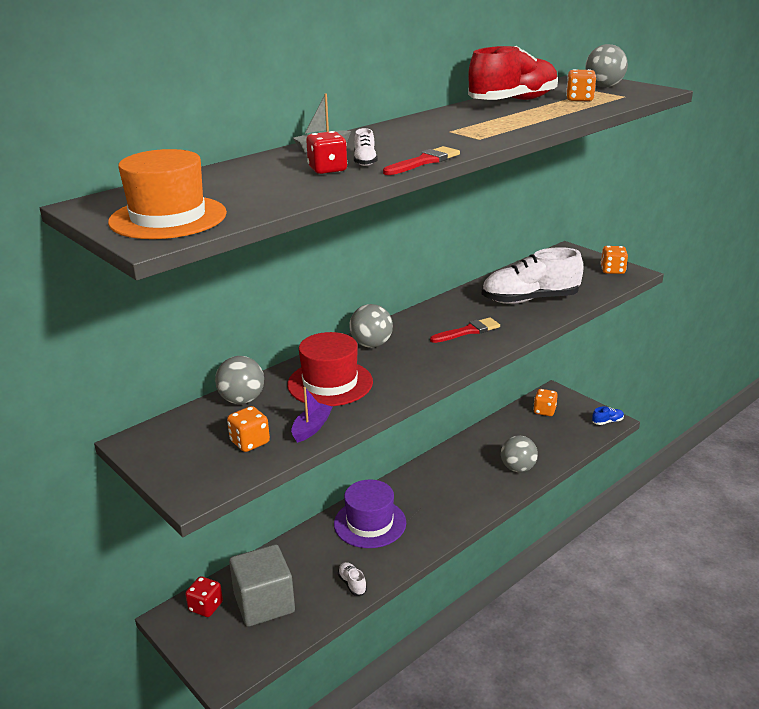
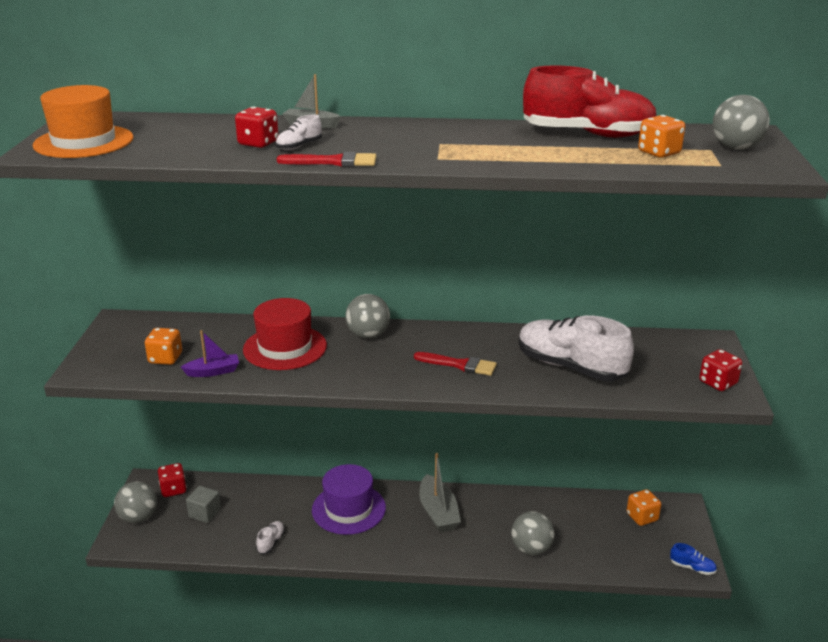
camera: 45 degrees right, 0 degrees up
grey ball [215,356,264,404] -> grey ball moved to [114,481,157,523]
grey cube [229,544,295,627] -> grey cube [186,486,221,523], size x0.51
orange dice [601,246,628,274] -> red dice [699,349,742,391]
none -> grey boat [419,453,461,533]

